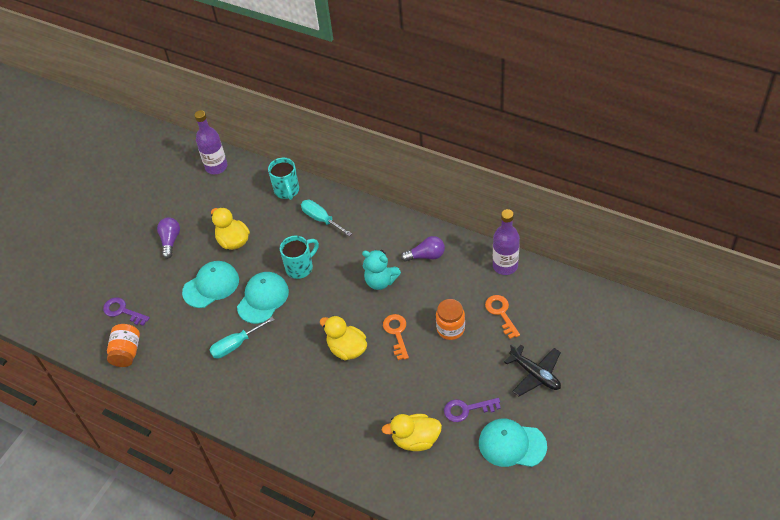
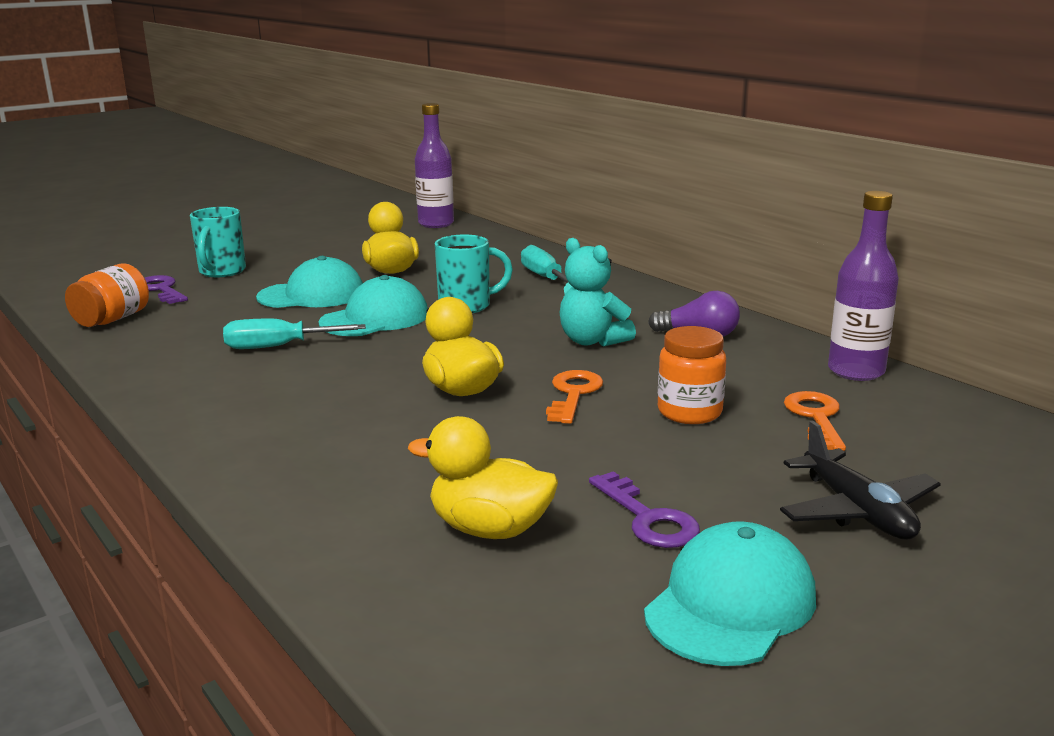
camera: 20 degrees right, 30 degrees down
purple light bulb [157,218,180,259] -> none
turquoise mug [268,158,299,200] -> turquoise mug moved to [190,207,246,277]
purple key [444,398,501,422] -> purple key turned 135 degrees counterclockwise [589,471,700,548]
turquoise cap [479,419,547,467] -> turquoise cap turned 90 degrees clockwise [644,521,816,666]

